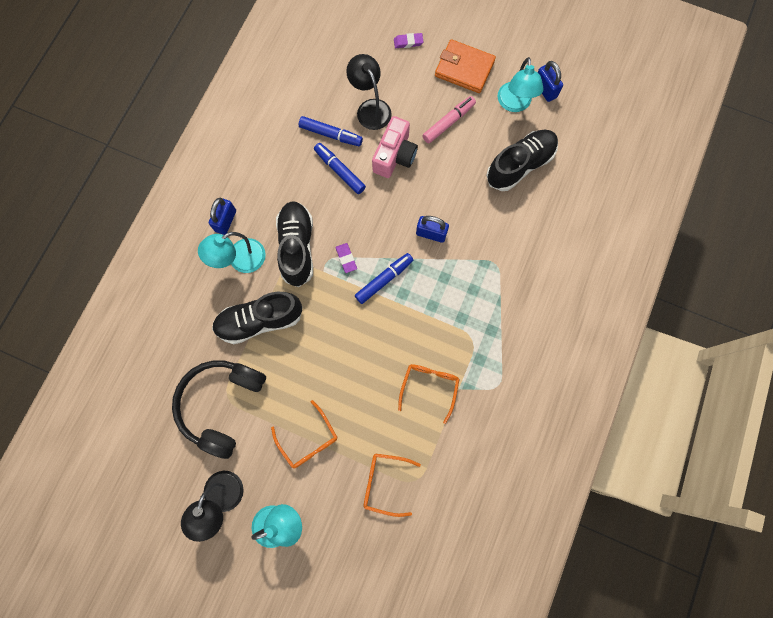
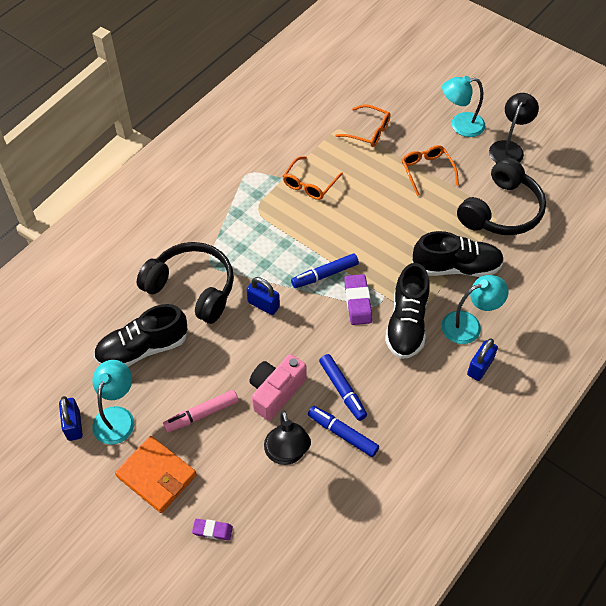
camera: 165 degrees left, 20 degrees down
purple eraser [335,243,357,273] -> purple eraser [344,274,372,325], size x1.61
none -> black headphones [137,242,234,324]

